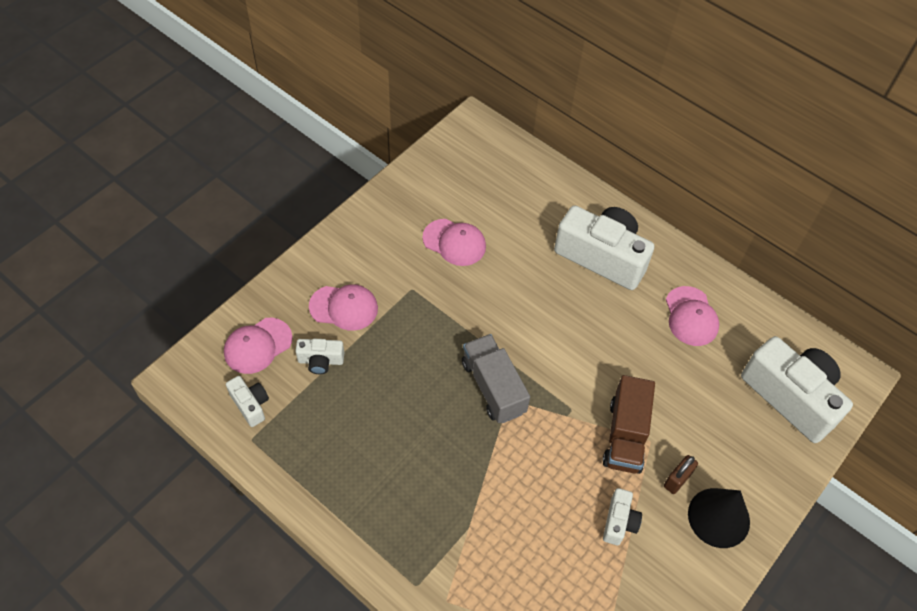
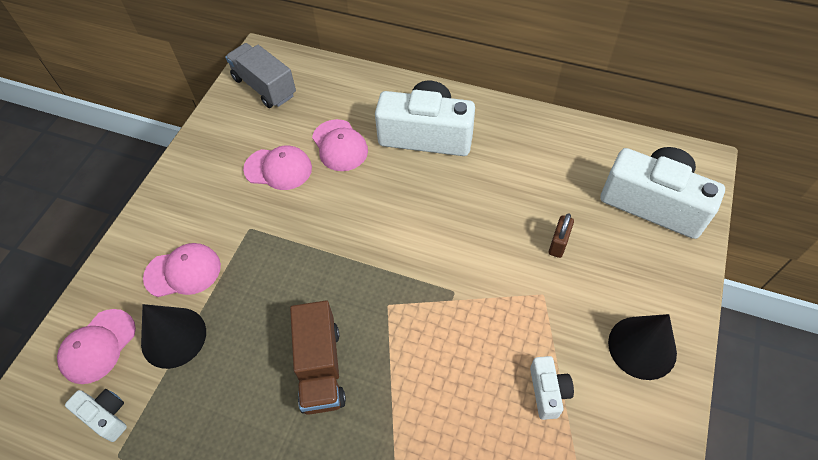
camera: 15 degrees left, 0 degrees up
white camera [296,339,344,374] -> black cone [141,304,206,369]
grey truck [462,334,530,423] -> grey truck moved to [225,43,296,108]
brown truck [603,375,655,474] -> brown truck moved to [290,301,346,415]
brown padlock [664,455,698,494] -> brown padlock moved to [549,213,574,258]
pink cap [666,286,719,346] -> pink cap moved to [312,119,368,171]

